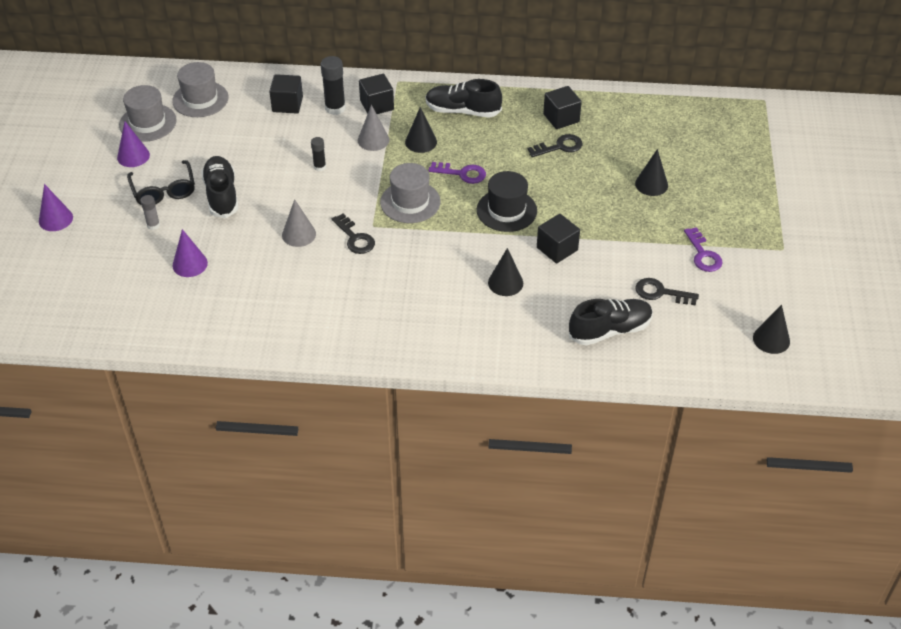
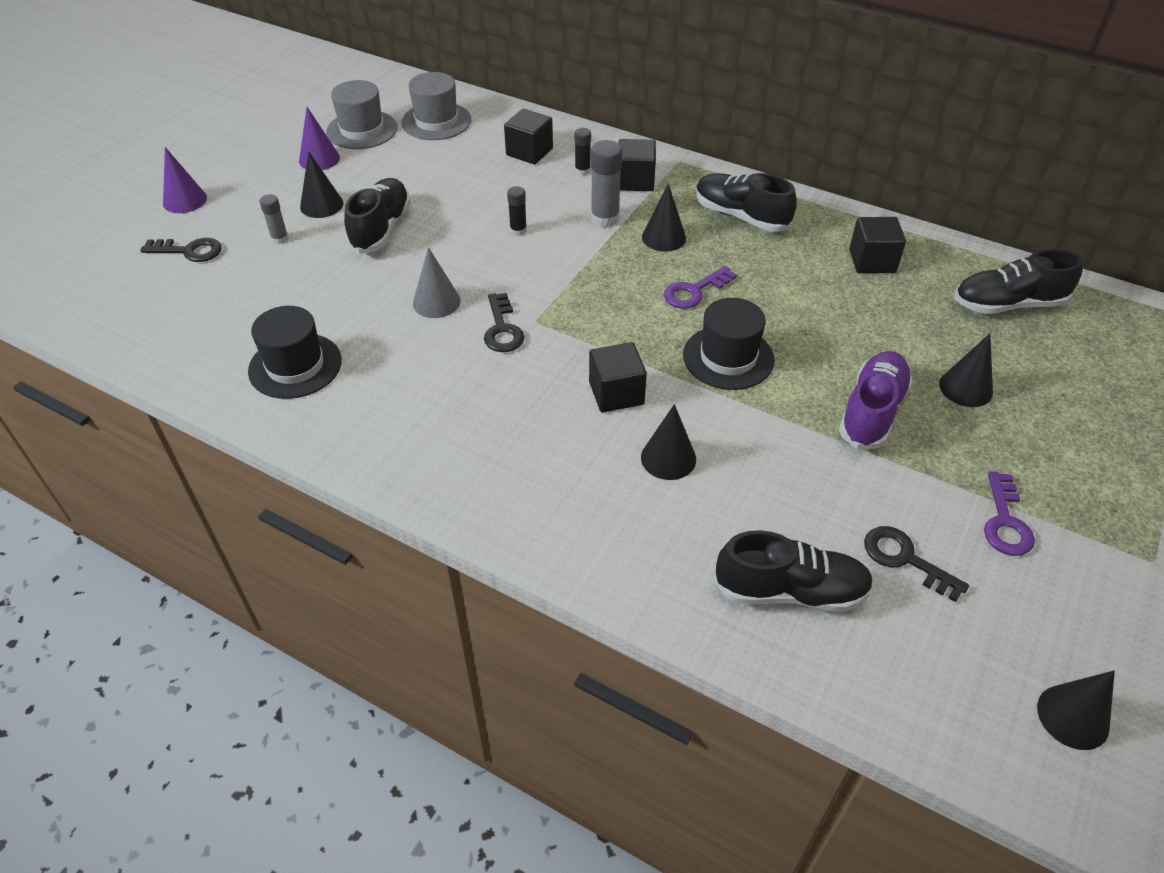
camera: 25 degrees right, 0 degrees up
black glasses [127,160,195,205] -> black cone [300,151,344,218]
purple cone [172,229,208,277] -> none
black glue stick [321,56,346,115] -> black glue stick [574,128,591,175], size x0.58
grey cone [358,105,389,151] -> grey glue stick [591,140,622,228]
grey hat [380,163,441,223] -> none
purple key [428,162,486,184] -> purple key turned 105 degrees clockwise [664,266,737,309]
black key [527,134,583,157] -> black key moved to [140,238,222,262]
black cube [537,214,580,263] -> black cube moved to [589,342,647,413]
none -> black hat [248,306,342,399]
none -> purple shoe [839,351,913,449]
none -> black shoe [954,249,1083,314]

